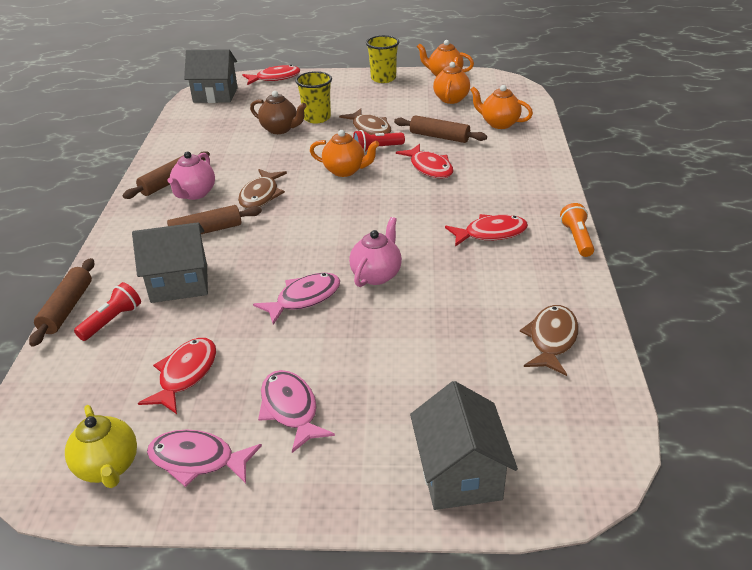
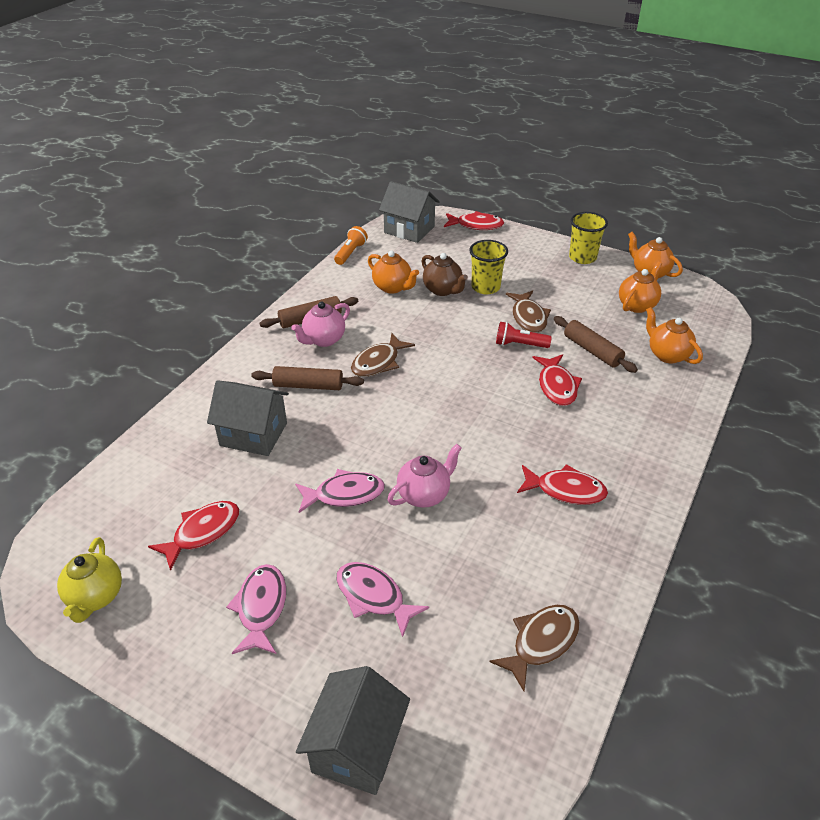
camera: 25 degrees right, 5 degrees up
brown rolling pin [29,258,94,347] -> none
red flashlight [74,282,141,341] -> none
pink fish [147,429,262,487] -> pink fish moved to [337,562,429,637]
orange teapot [310,130,379,177] -> orange teapot moved to [368,251,419,294]
orange flashlight [560,203,594,257] -> orange flashlight moved to [334,226,368,265]

